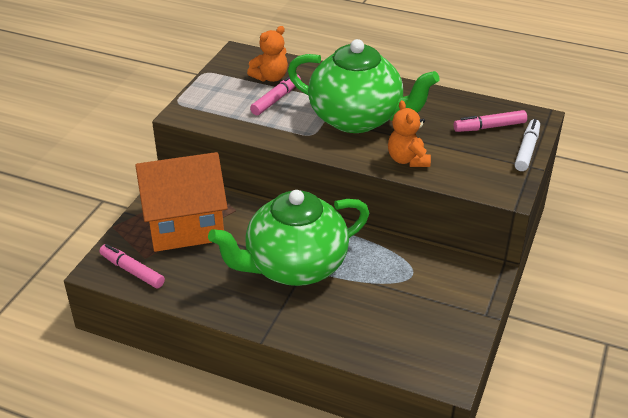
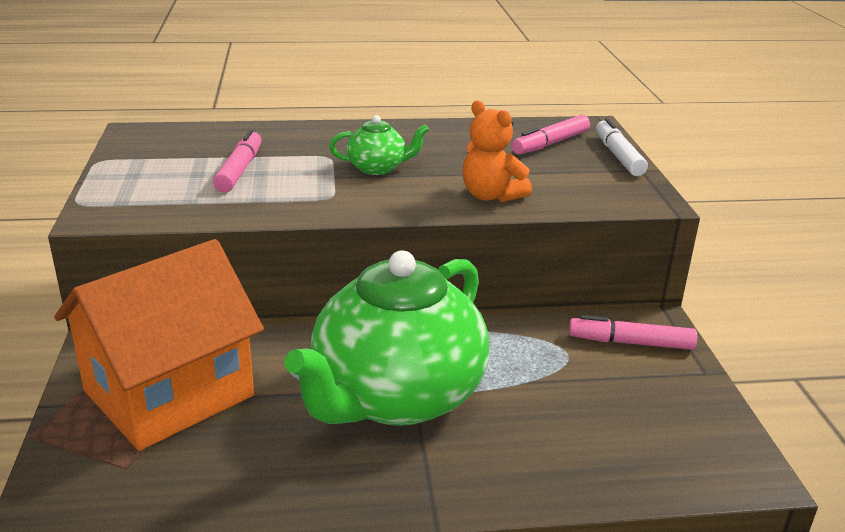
camera: 30 degrees left, 10 degrees down
pink marker [99,244,165,288] -> pink marker moved to [569,315,697,350]
orange teddy bear [247,26,288,82] -> none
green teapot [288,39,439,133] -> green teapot [329,115,429,175], size x0.42

